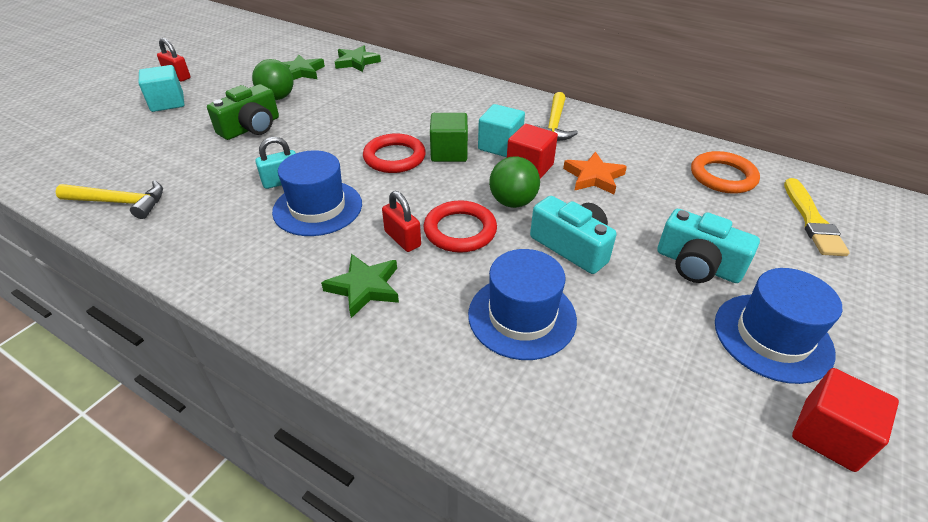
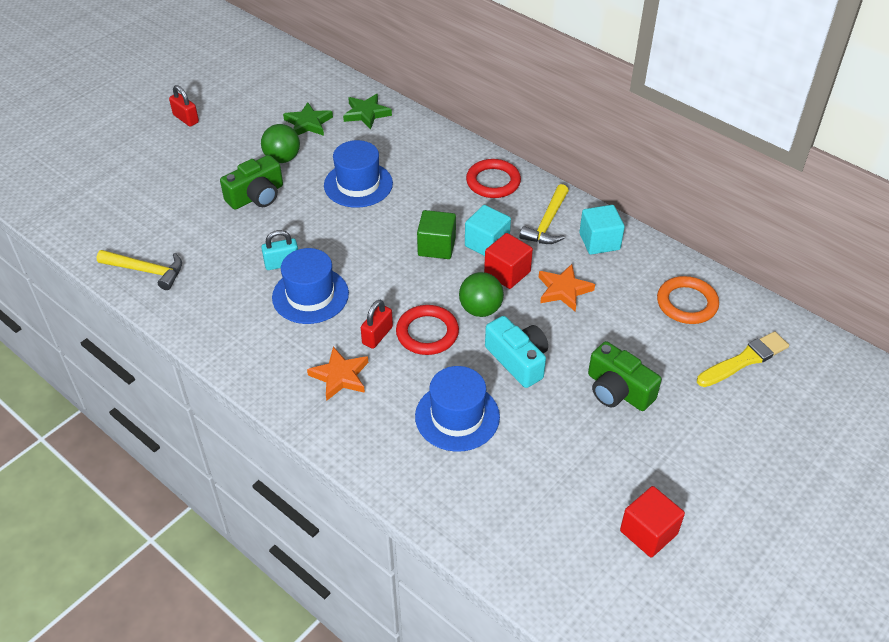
camera: 10 degrees right, 5 degrees up
turquoise cube [139,65,184,112] -> turquoise cube moved to [579,205,625,255]
green star [321,254,399,318] -> orange star [307,347,368,401]
red ring [363,133,426,173] -> red ring moved to [466,159,521,198]
red padlock [382,191,421,252] -> red padlock turned 60 degrees clockwise [361,300,393,349]
turquoise camera [657,209,760,283] -> green camera [588,341,662,411]
blue hat [715,268,842,384] -> blue hat moved to [324,140,393,208]
yellow brush [784,178,850,256] -> yellow brush turned 135 degrees counterclockwise [697,331,789,387]

